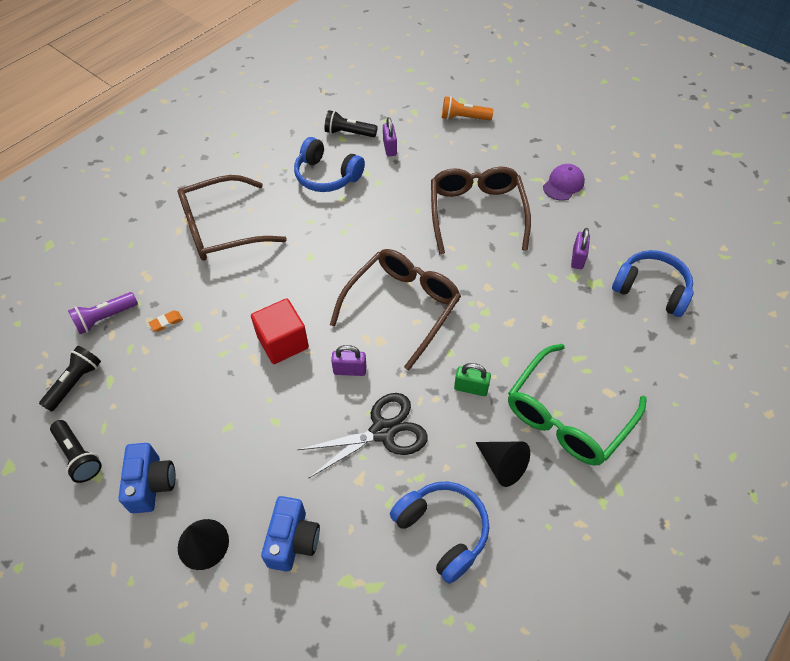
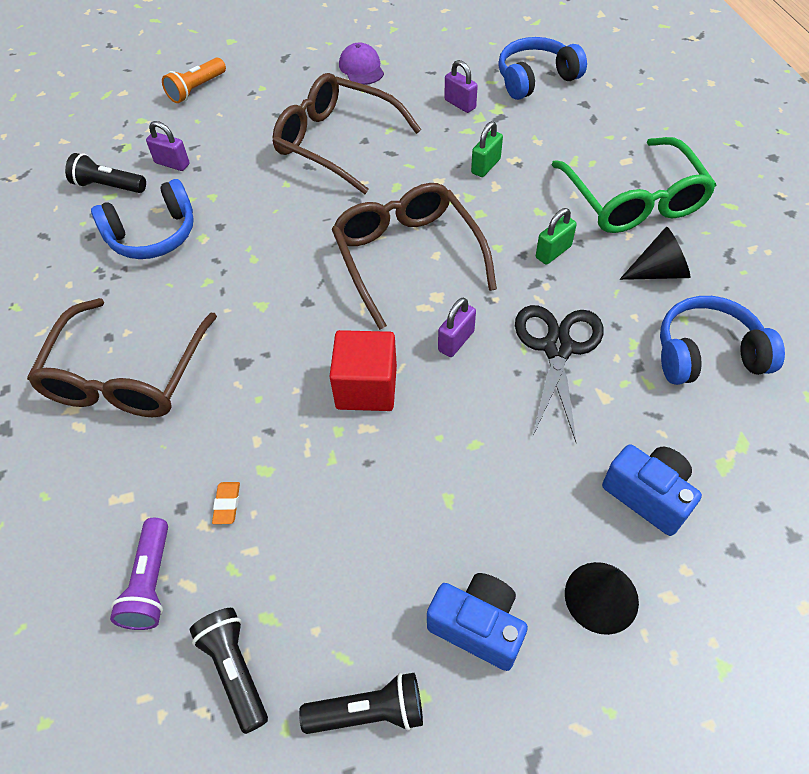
camera: 55 degrees left, 0 degrees up
black flashlight [324,110,378,137] -> black flashlight turned 60 degrees clockwise [65,153,146,193]
none -> green padlock [471,121,503,177]

